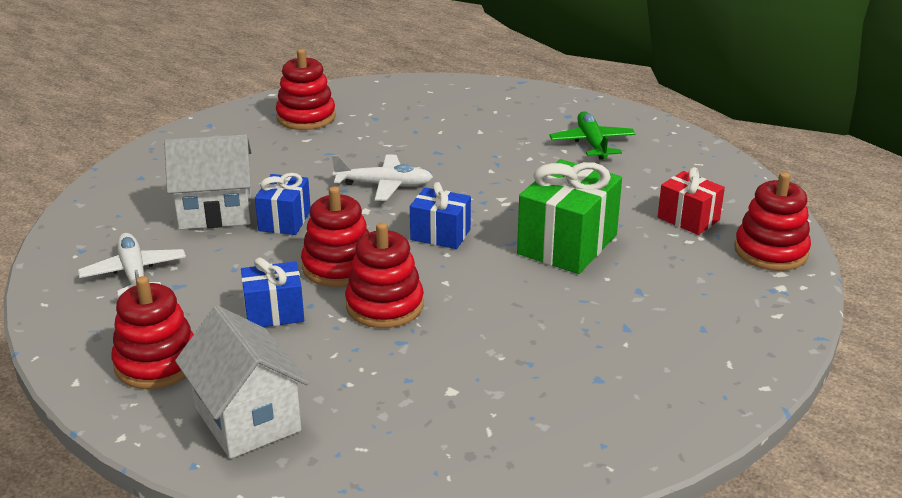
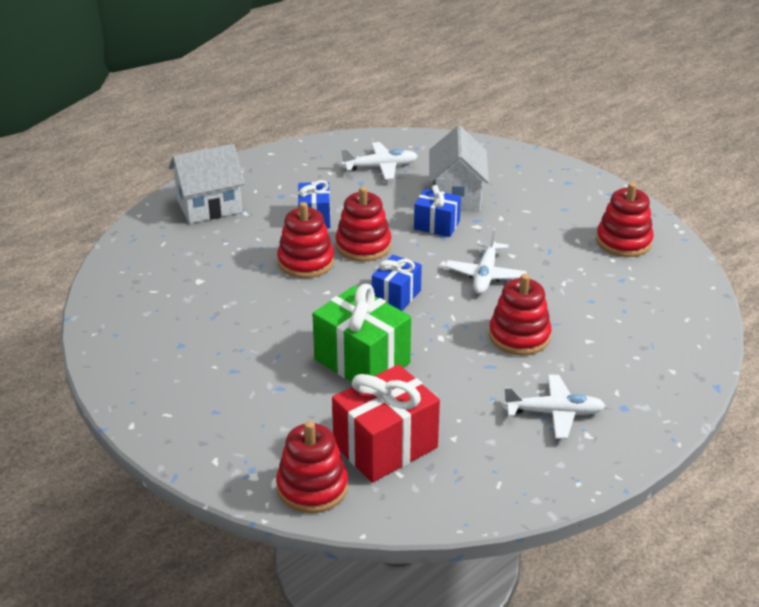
camera: 100 degrees right, 5 degrees up
red stacking toy [112,276,194,389] -> red stacking toy moved to [489,274,552,356]
green plane [549,111,636,160] -> white plane [503,375,606,439]
red gift [658,167,725,235] -> red gift [332,364,440,483], size x1.70

